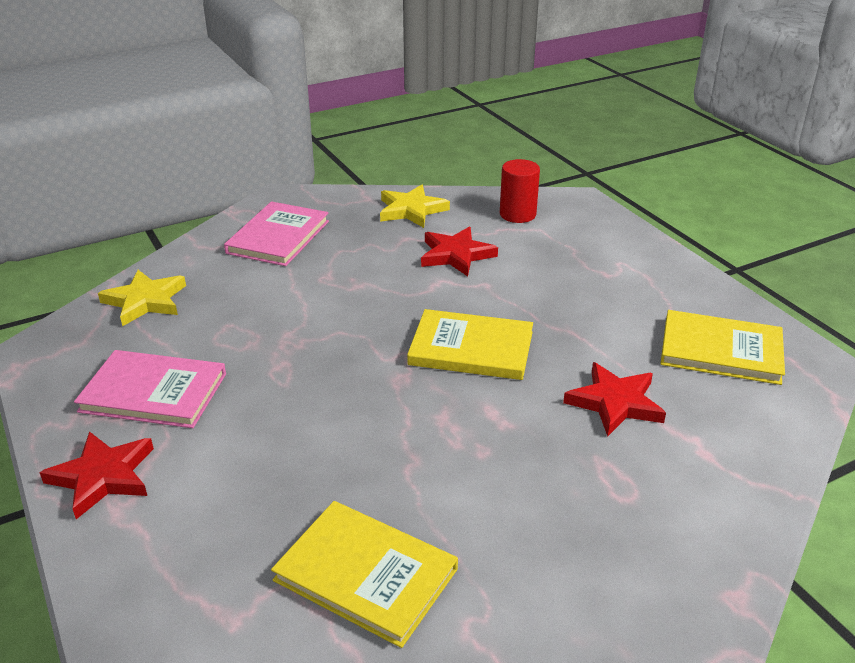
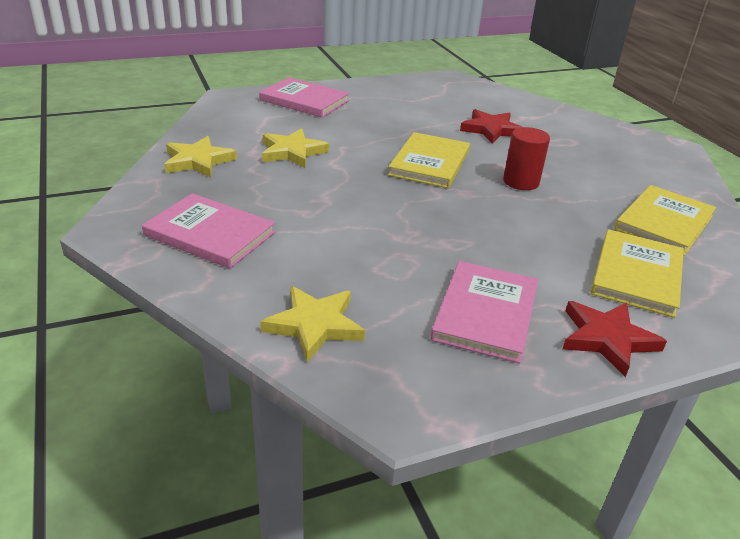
camera: 85 degrees left, 0 degrees up
red star [421,227,498,277] -> yellow star [262,128,329,168]
red cylinder [500,159,540,223] -> red cylinder moved to [503,127,550,190]
yellow book [660,310,785,385] -> yellow book moved to [591,229,684,318]
none -> pink book [259,77,349,117]

